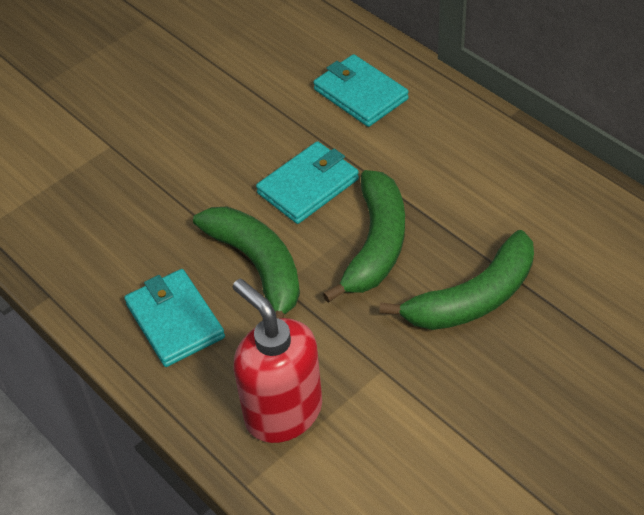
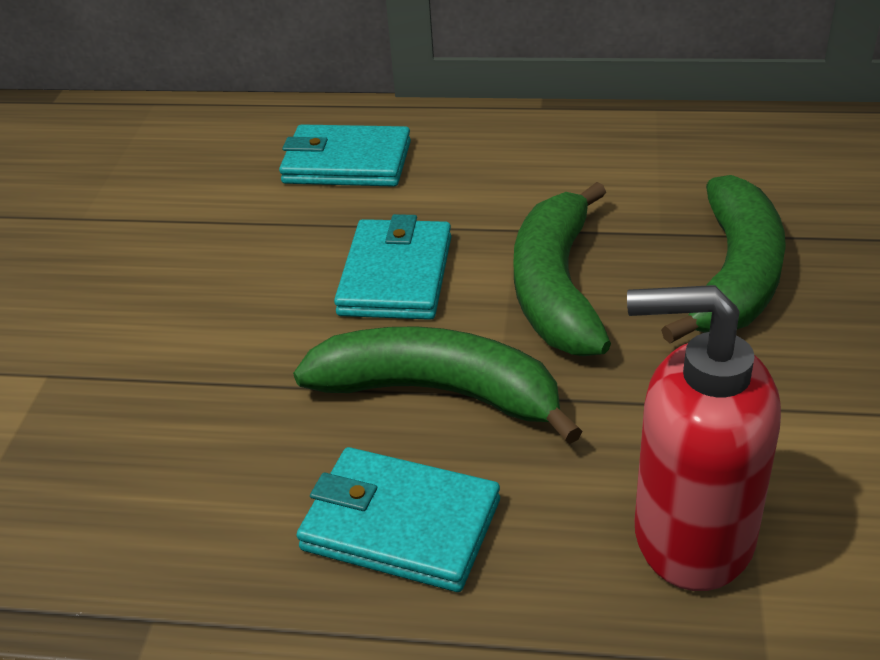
camera: 40 degrees left, 10 degrees down
green banana [323,170,405,303] -> green banana turned 150 degrees counterclockwise [514,182,611,356]

